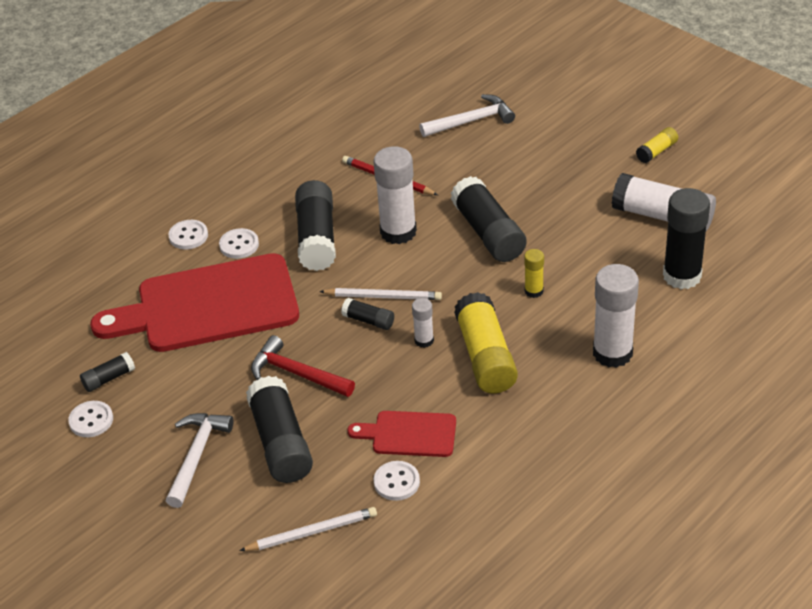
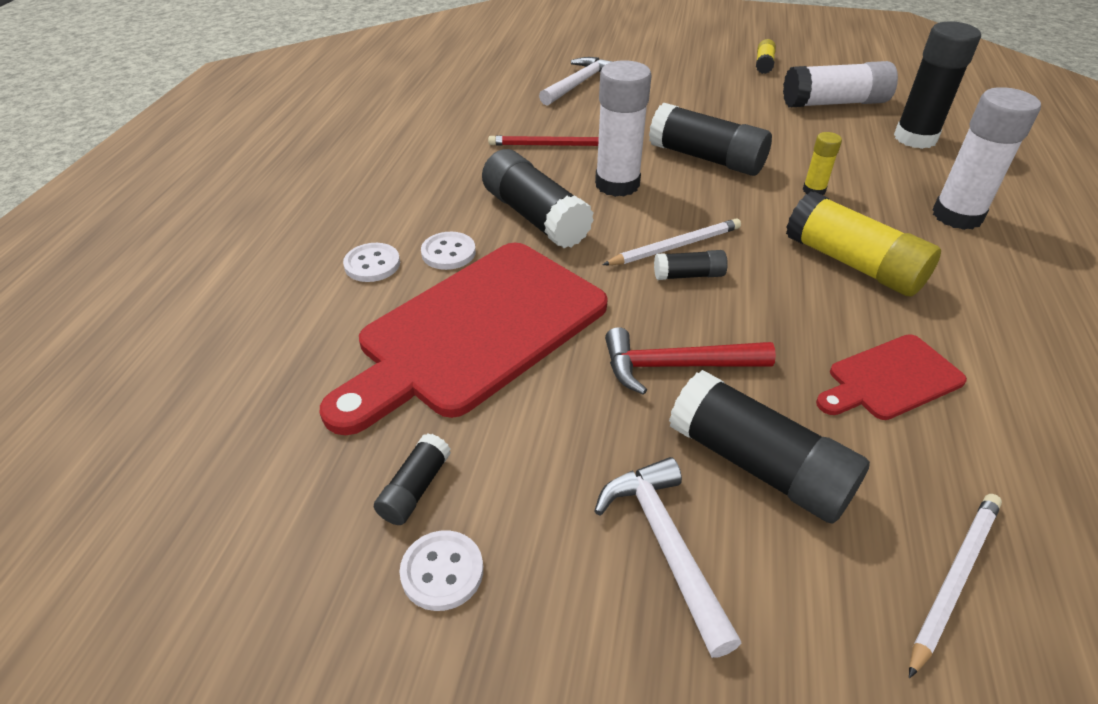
camera: 35 degrees left, 0 degrees up
white button [374,461,420,501] -> none
white glue stick [412,298,434,348] -> none

